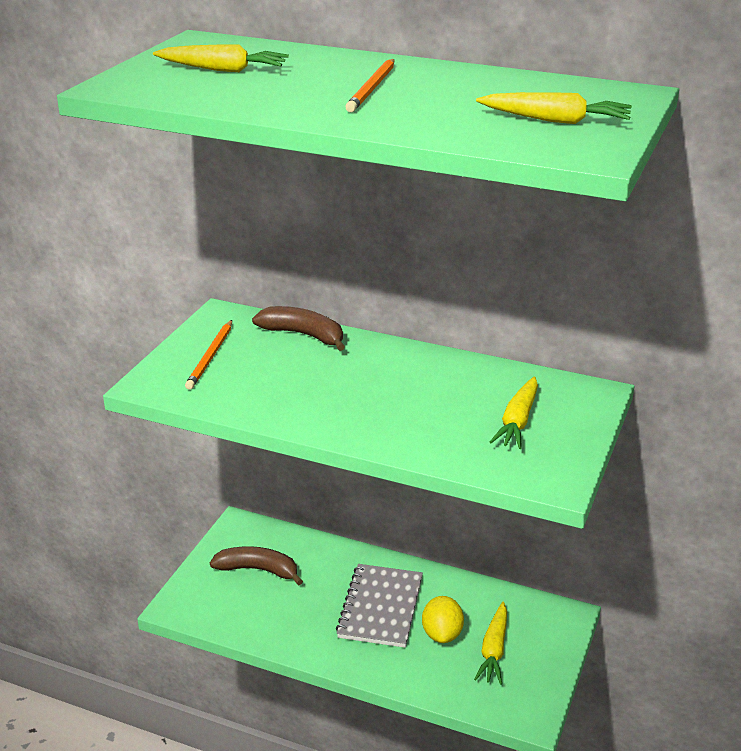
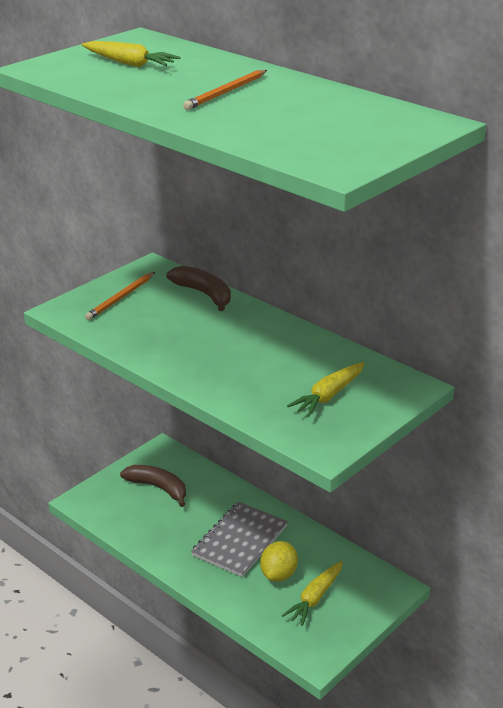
camera: 20 degrees right, 0 degrees up
yellow carrot [476,92,632,124] -> none

